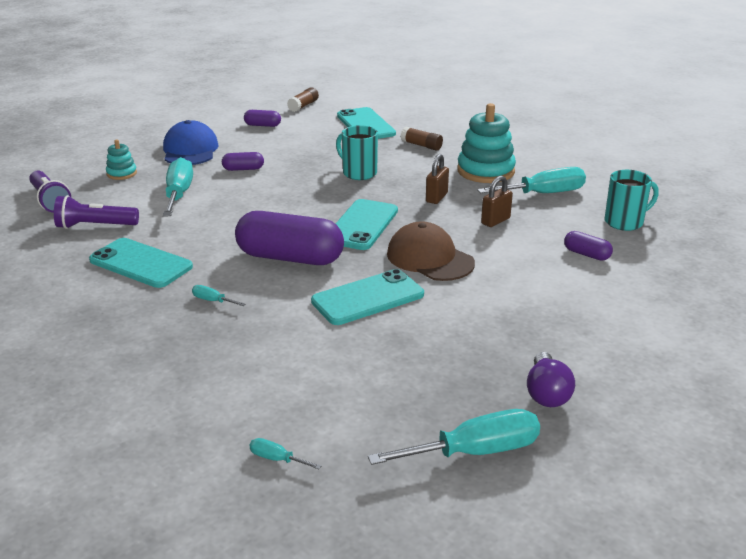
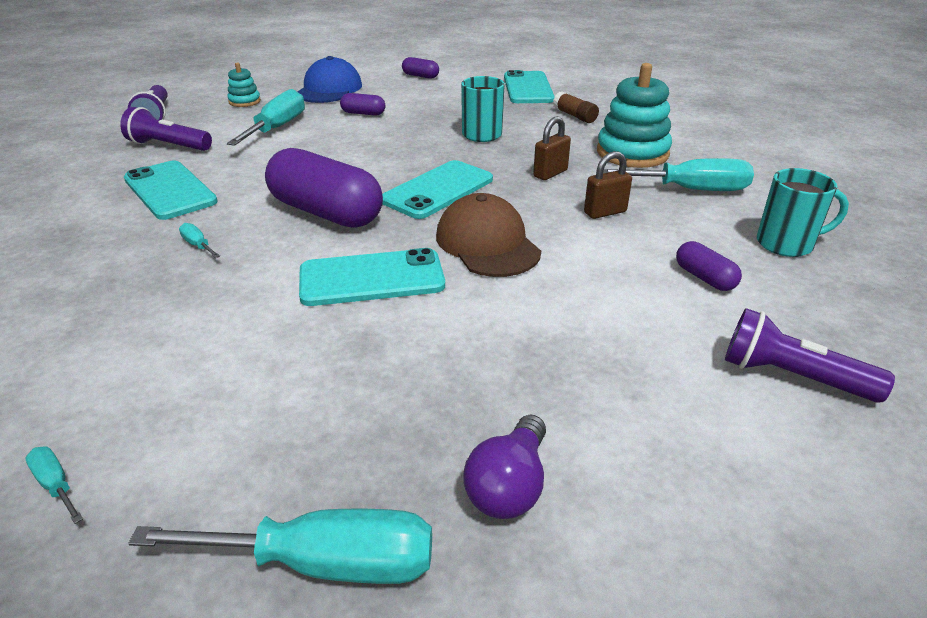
camera: 20 degrees right, 5 degrees up
brown glue stick [287,87,319,112] -> none
none -> purple flashlight [725,308,895,403]

